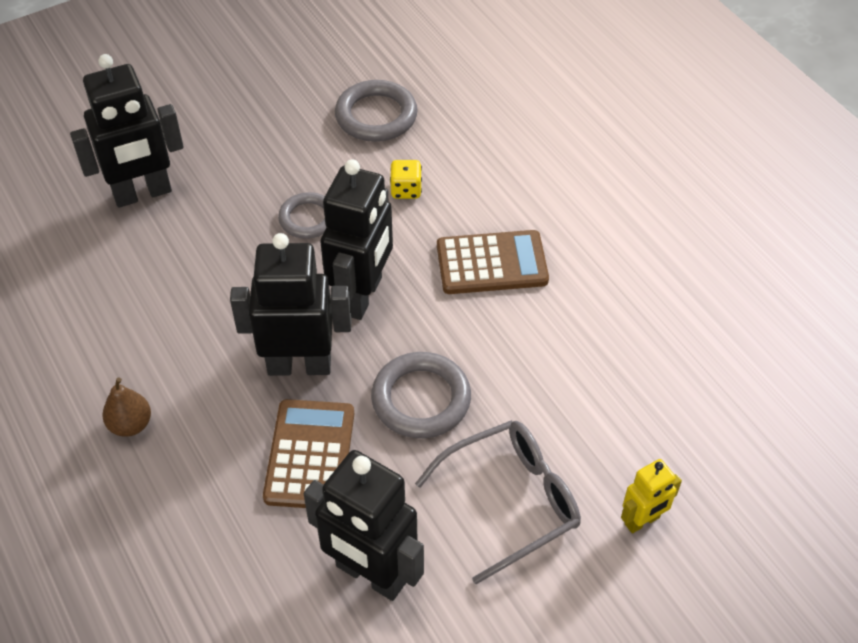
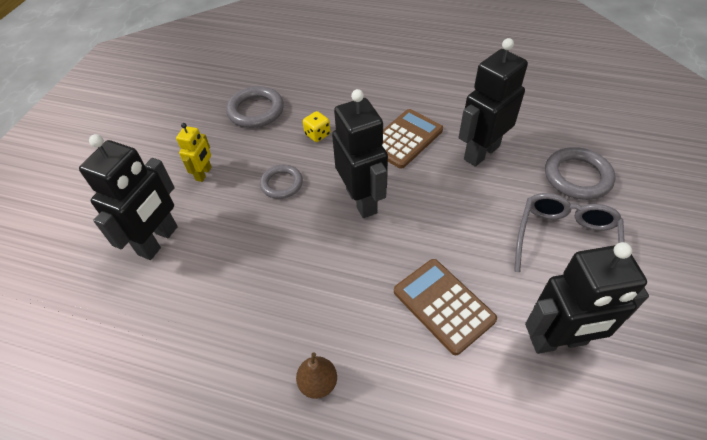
camera: 40 degrees left, 0 degrees up
black robot [230,233,351,376] -> black robot moved to [459,38,528,167]
grey ring [371,352,471,438] -> grey ring moved to [545,147,616,200]
yellow robot [621,459,682,533] -> yellow robot moved to [176,123,212,182]

